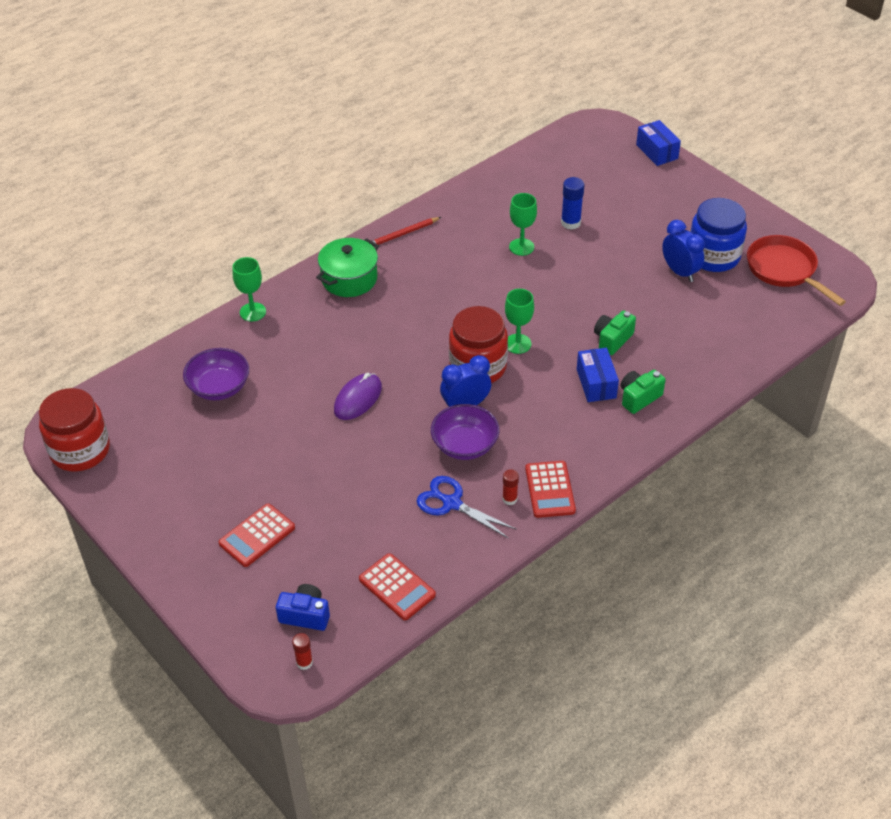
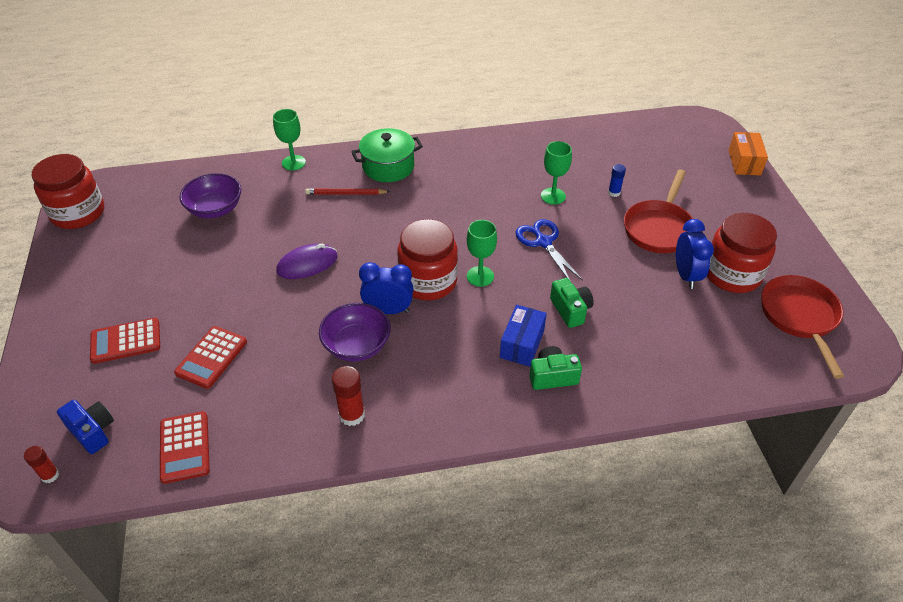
camera: 30 degrees right, 0 degrees up
red pencil [372,217,441,247] -> red pencil moved to [305,188,390,195]
blue scissors [417,476,517,539] -> blue scissors moved to [516,219,583,282]
red glue stick [502,469,519,505] -> red glue stick [332,366,365,426], size x1.60
red calculator [525,461,576,518] -> red calculator moved to [174,326,247,389]
blue glue stick [561,177,584,230] -> blue glue stick [608,164,626,197], size x0.63
green camera [594,310,636,355] -> green camera turned 90 degrees clockwise [550,278,594,328]
blue box [636,120,681,166] -> orange box [729,132,768,175]
blue jar [690,198,747,272] -> red jar [707,213,777,293]
none -> red pan [624,169,693,253]

